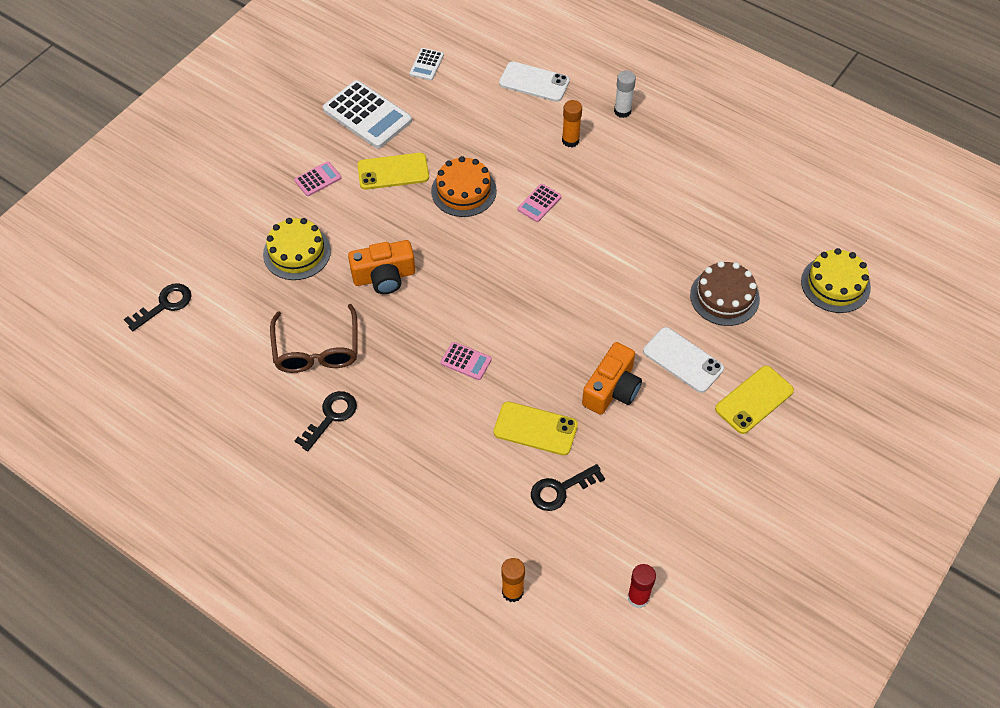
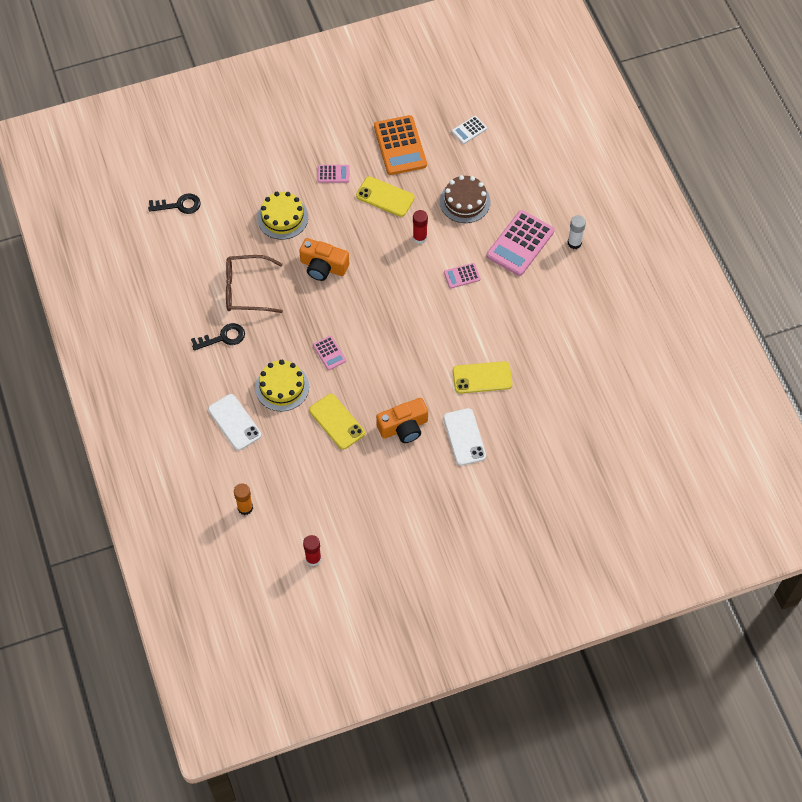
camera: 35 degrees right, 5 degrees up
brown glasses [270,304,358,373] -> brown glasses turned 60 degrees clockwise [226,255,283,313]
white calculator [323,80,412,149] -> orange calculator [374,115,427,175]
orange cake [431,156,497,217] -> red glue stick [413,210,428,244]
white phone [499,61,570,102] -> white phone moved to [208,394,262,450]
black key [531,464,605,511] -> none
orange glue stick [562,100,582,147] -> pink calculator [487,210,554,276]
brown cake [690,261,760,326] -> brown cake moved to [440,175,491,223]
yellow phone [715,366,794,434] -> yellow phone moved to [453,361,512,394]
yellow cake [801,248,871,313] -> yellow cake moved to [255,360,309,411]

